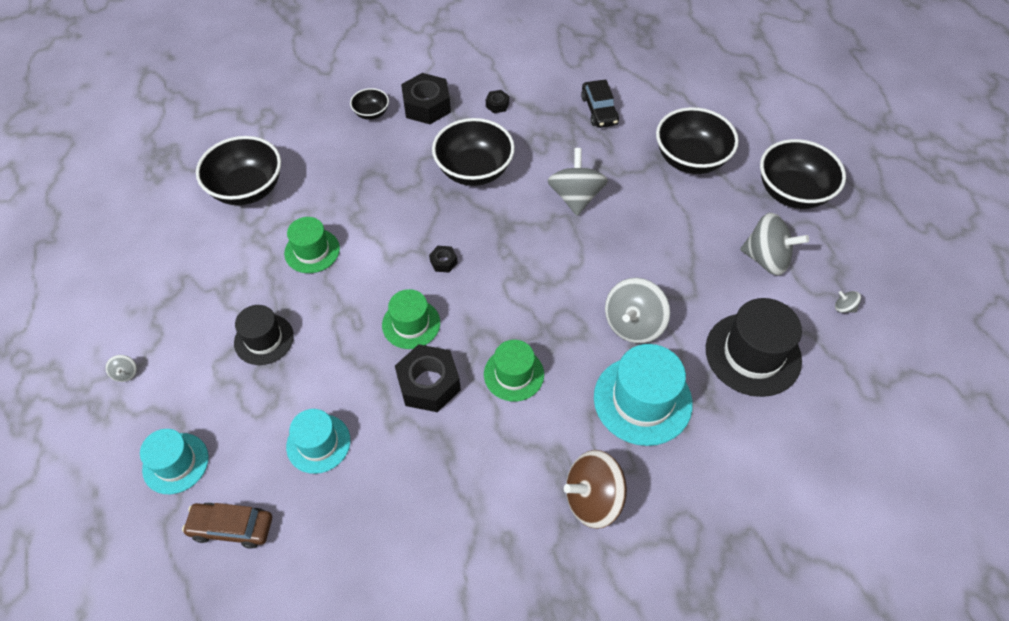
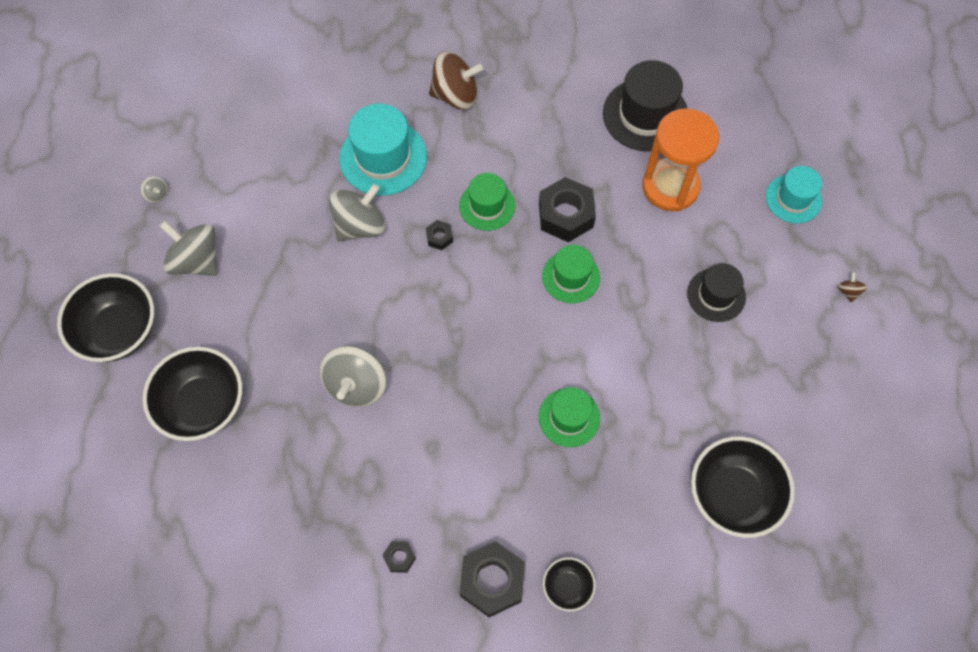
camera: 165 degrees left, 10 degrees up
grey spinning top [106,355,137,382] -> brown spinning top [838,272,867,302]
brown car [182,503,272,549] -> none
green hat [284,217,340,273] -> green hat moved to [539,387,600,447]
turquoise hat [286,409,350,474] -> orange hourglass [642,109,719,211]
black nut [429,246,458,272] -> black nut moved to [426,220,453,250]
black bowl [432,118,515,186] -> none
black car [581,80,619,128] -> none
black hat [706,298,802,397] -> black hat moved to [603,60,688,152]

